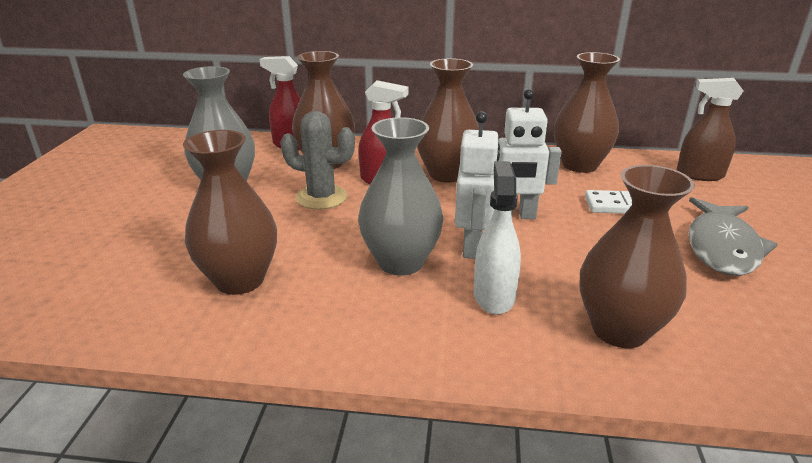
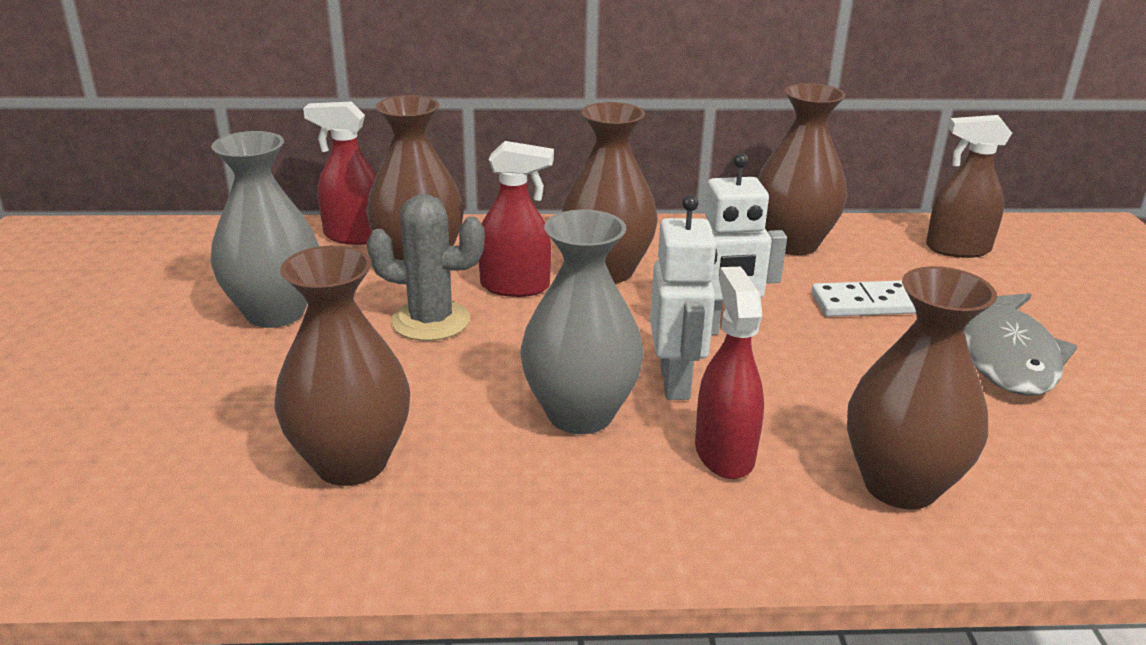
camera: 10 degrees left, 0 degrees up
white spray bottle [474,161,521,314] -> red spray bottle [695,267,764,479]

